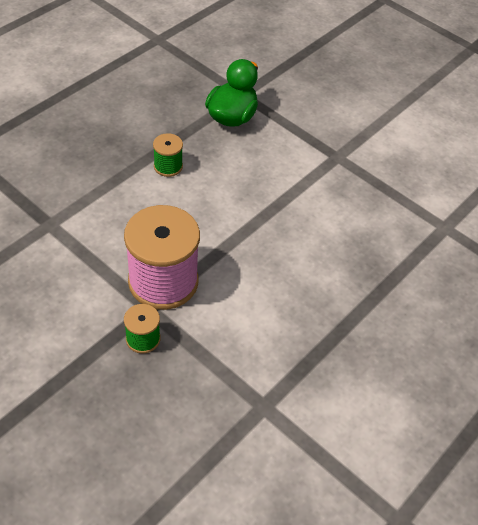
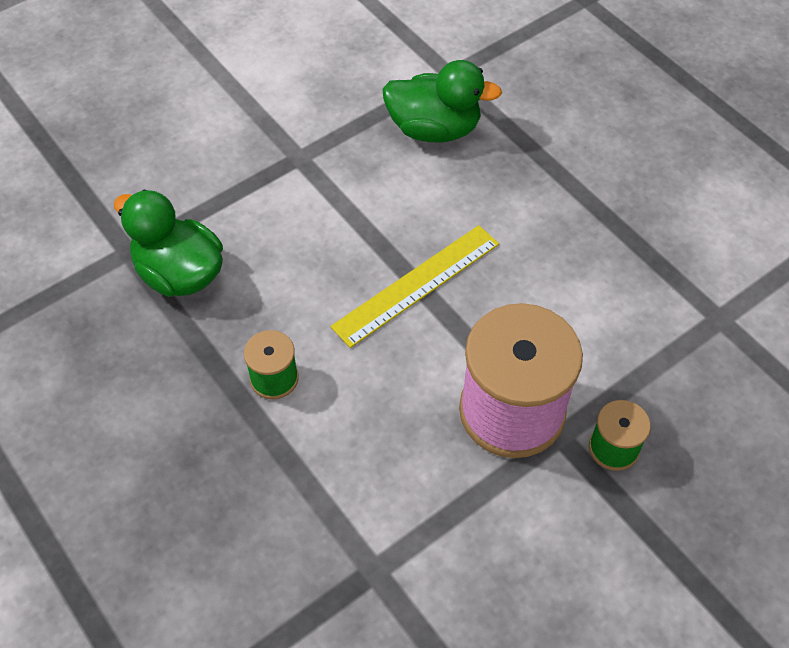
camera: 75 degrees left, 5 degrees up
none -> yellow ruler [330,225,499,348]
none -> green duck [382,60,502,143]

